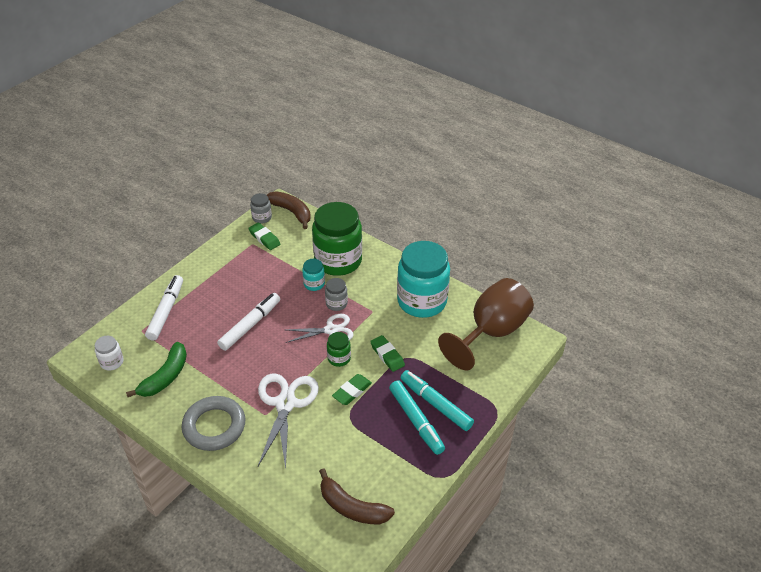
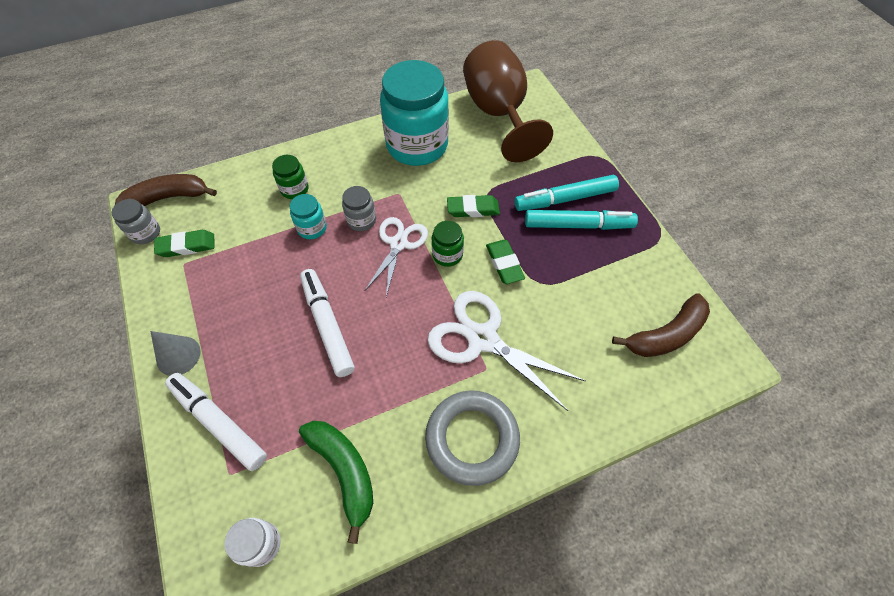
camera: 60 degrees left, 15 degrees up
green jar [312,202,362,276] -> green jar [272,155,309,199], size x0.44
none -> grey cone [150,331,201,376]

